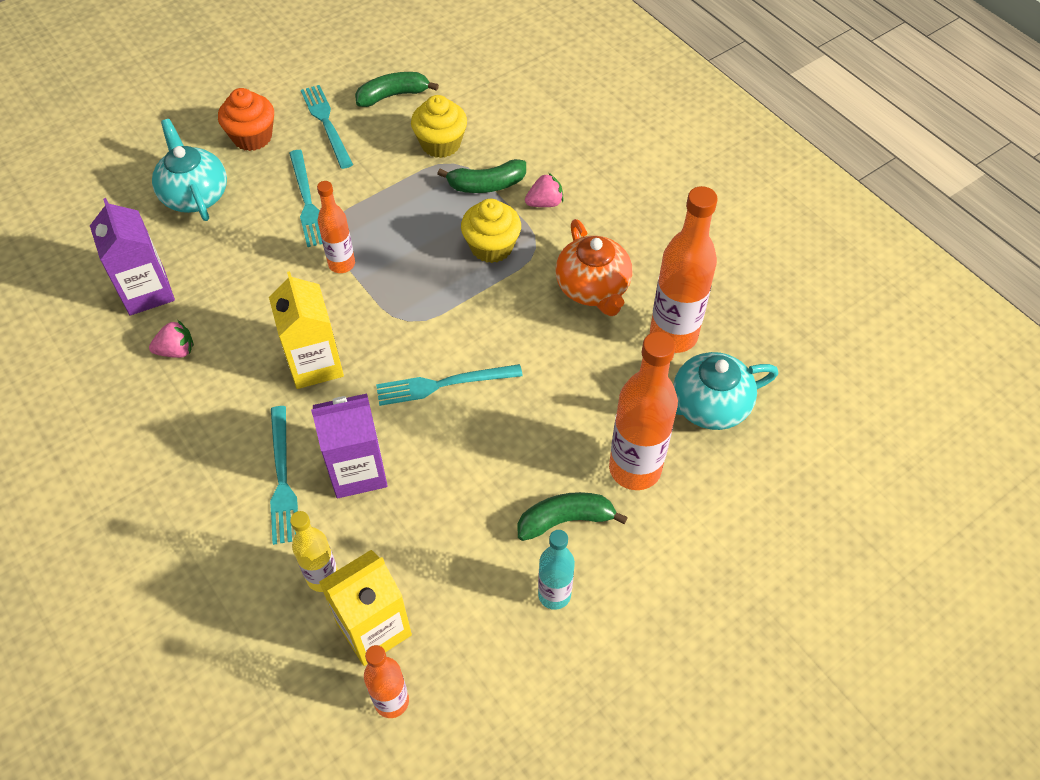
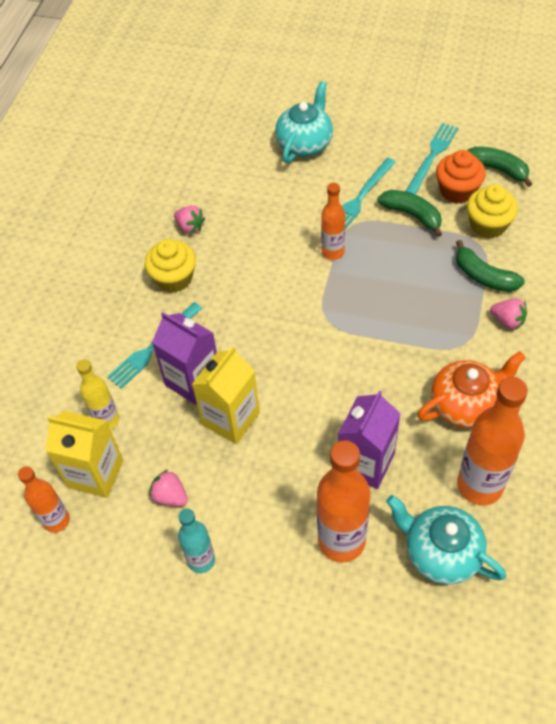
camera: 55 degrees right, 0 degrees up
purple carton [90,198,175,315] -> purple carton moved to [338,390,401,489]
orange cupcake [218,88,274,151] -> orange cupcake moved to [436,150,486,204]
yellow carton [269,271,344,389] -> yellow carton moved to [192,346,260,444]
turquoise fork [376,364,523,406] -> none
yellow cupcake [461,199,521,263] -> yellow cupcake moved to [144,239,196,293]
green banana [518,492,628,541] -> green banana moved to [378,190,442,237]
orange teapot [556,219,633,316] -> orange teapot turned 150 degrees counterclockwise [417,351,526,428]
none -> pink strawberry [149,470,188,506]

